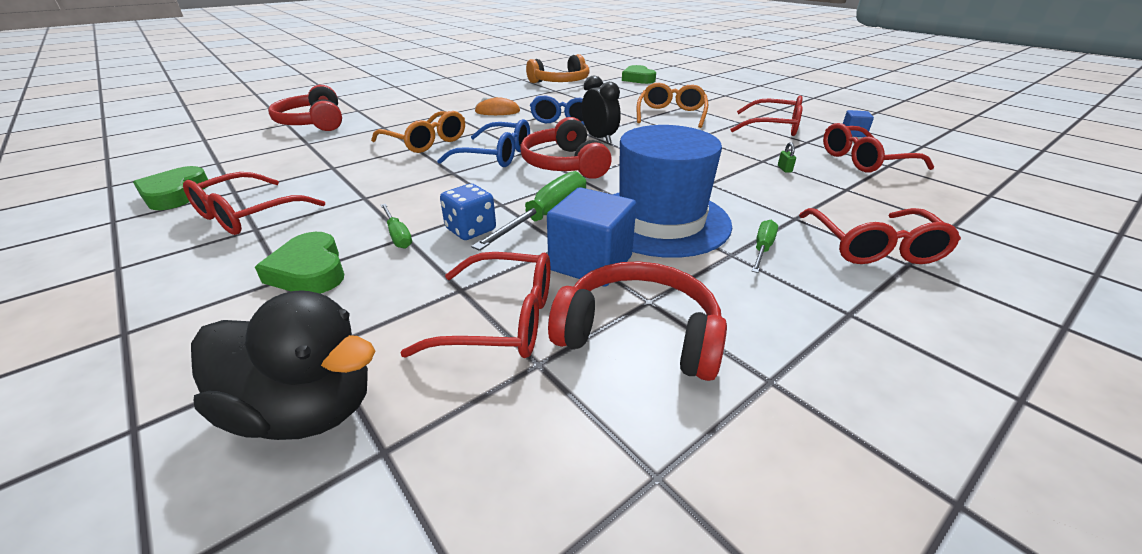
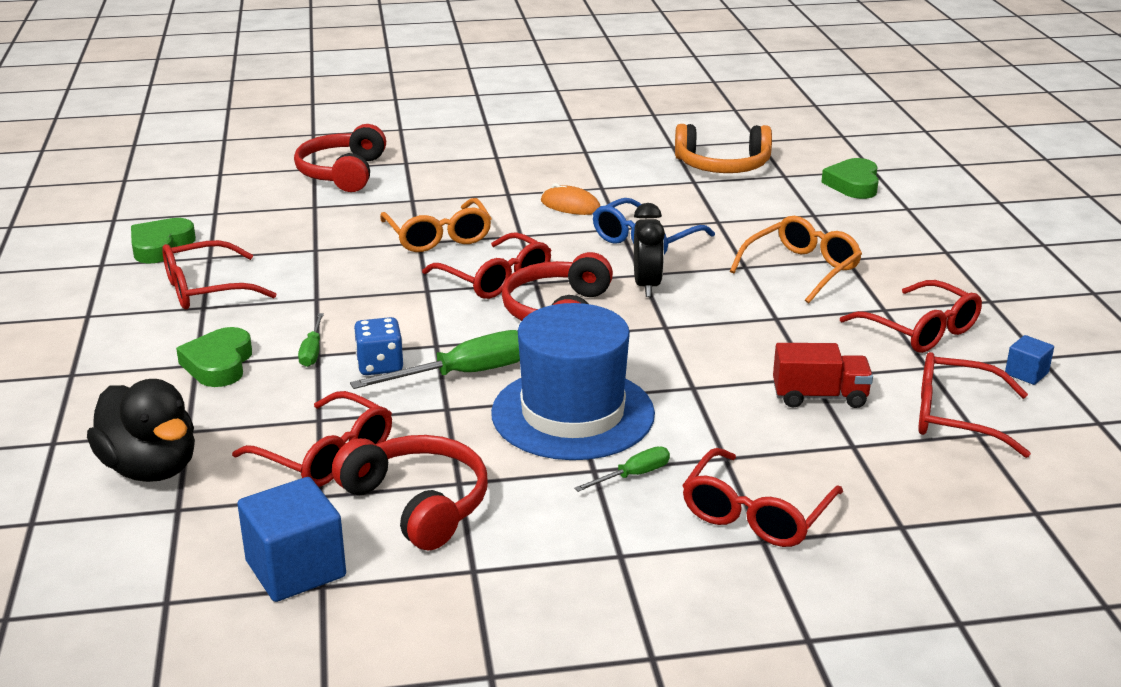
camera: 30 degrees right, 5 degrees down
blue glasses [437,119,530,167] -> red glasses [422,232,551,299]
blue cube [547,187,636,287] -> blue cube moved to [237,477,346,602]
green padlock [778,142,796,173] -> red truck [773,343,873,408]

